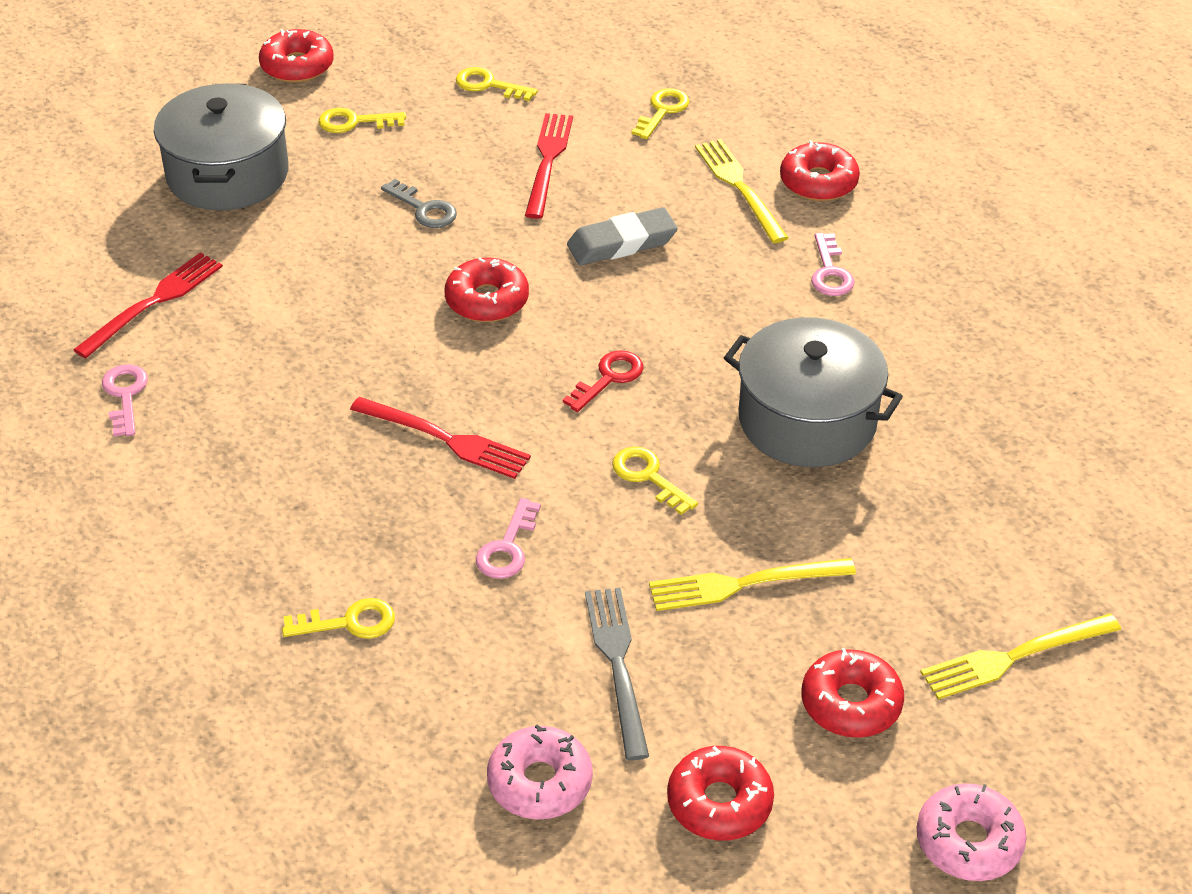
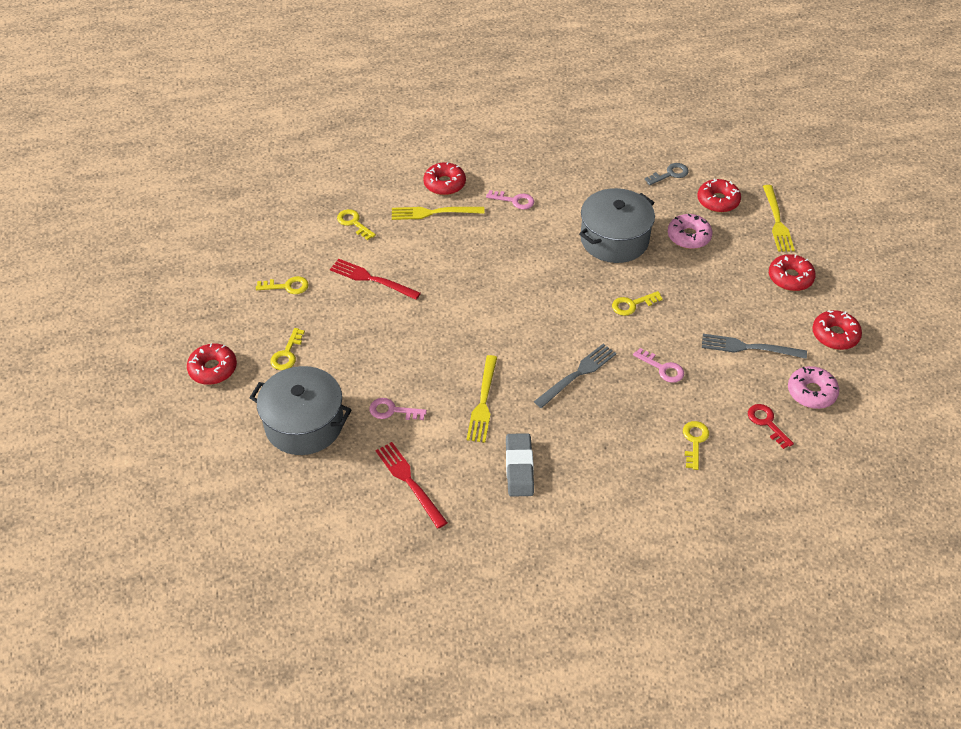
camera: 70 degrees left, 5 degrees up
pink key [102,364,148,436] -> pink key moved to [370,398,427,420]
red fork [350,397,531,479] -> grey fork [534,344,616,408]
grey key [381,179,457,228] -> grey key moved to [645,163,689,185]
red donut [445,258,529,322] -> red donut moved to [697,179,741,213]
yellow key [456,67,538,101] -> yellow key turned 135 degrees counterclockwise [256,276,309,294]
red key [563,350,644,412] -> red key moved to [748,404,794,449]
grey eraser [567,207,678,265] -> grey eraser moved to [506,433,534,497]
yellow fork [649,558,856,611] -> yellow fork moved to [467,355,497,443]
pink donut [917,783,1027,881] -> pink donut moved to [668,214,713,249]

